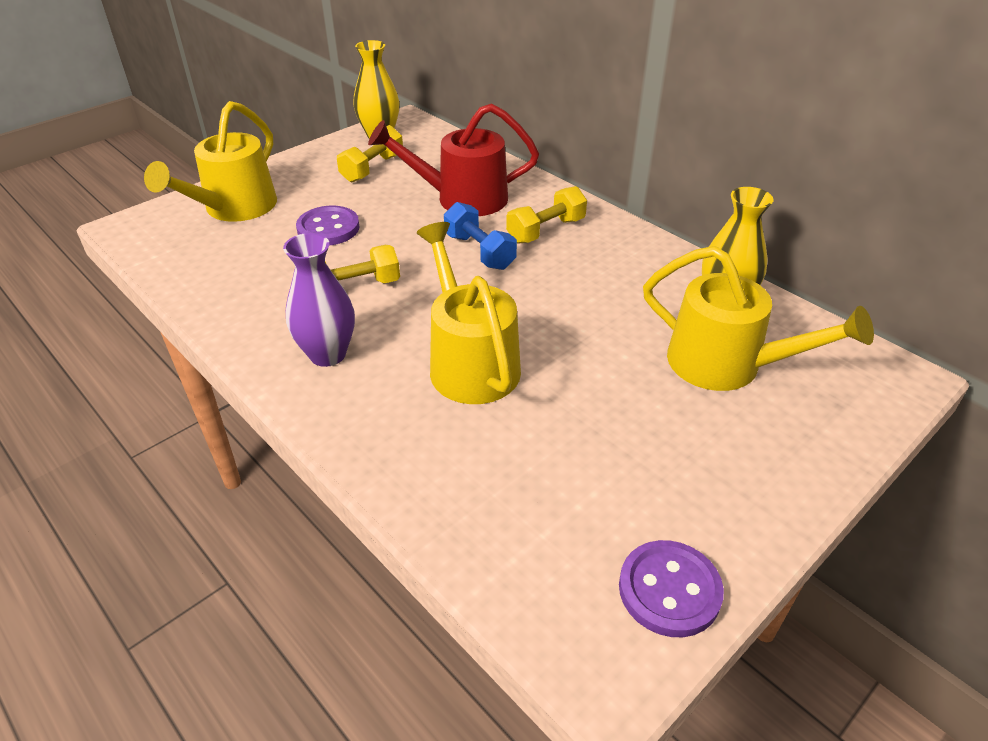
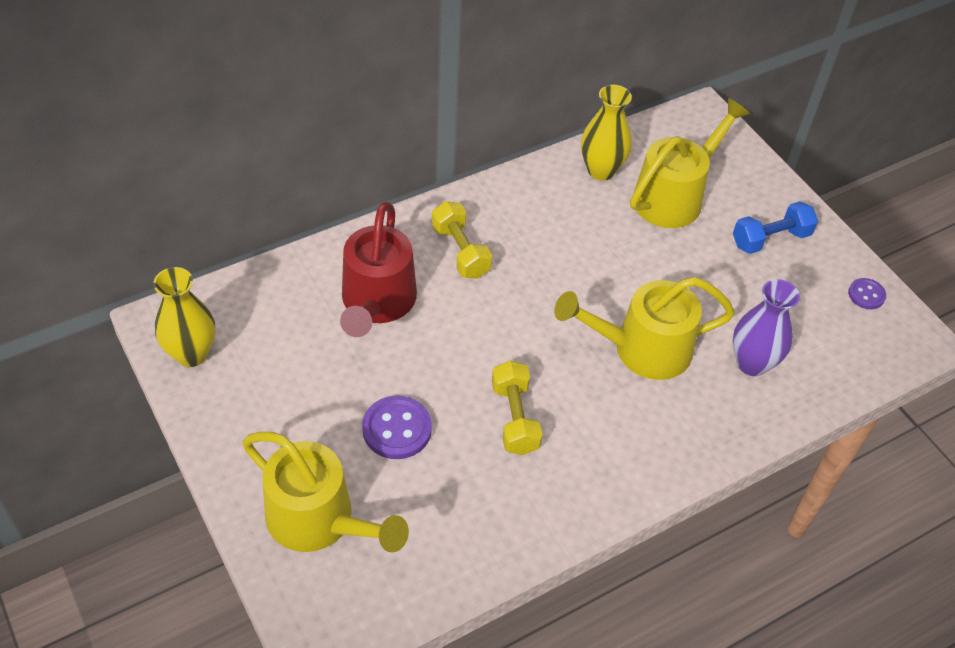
camera: 80 degrees left, 10 degrees up
purple vase [283,233,355,367] -> purple vase moved to [733,279,800,376]
yellow dumbbell [337,125,403,182] -> none
blue dumbbell [444,202,517,270] -> blue dumbbell moved to [733,201,818,254]
purple button [619,540,724,637] -> purple button [848,278,886,309], size x0.59

